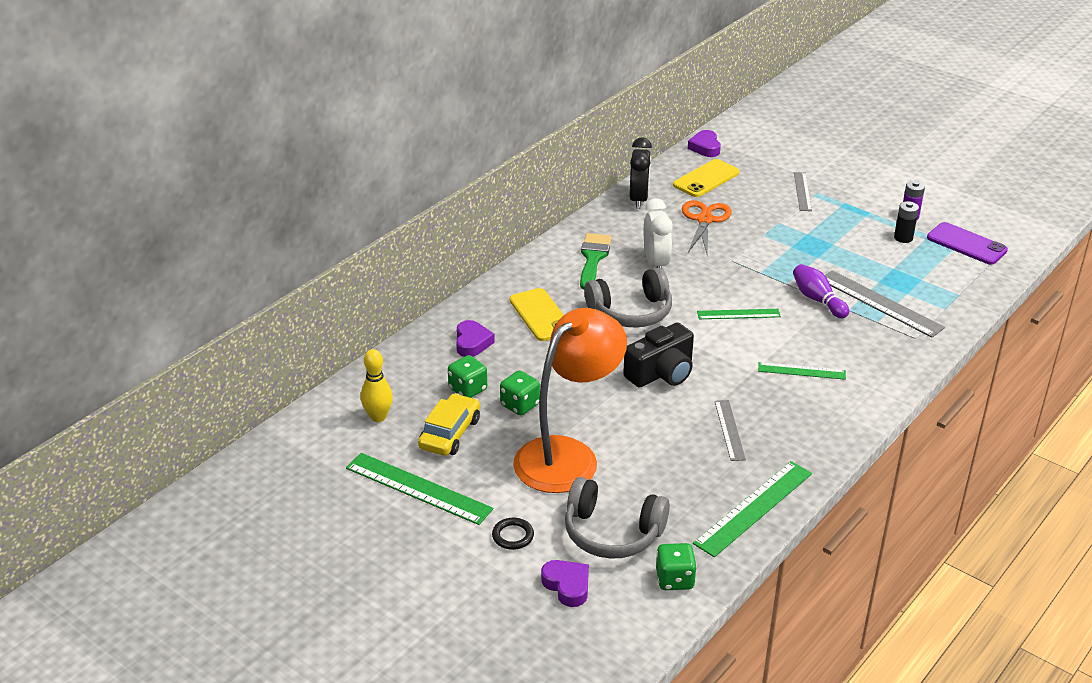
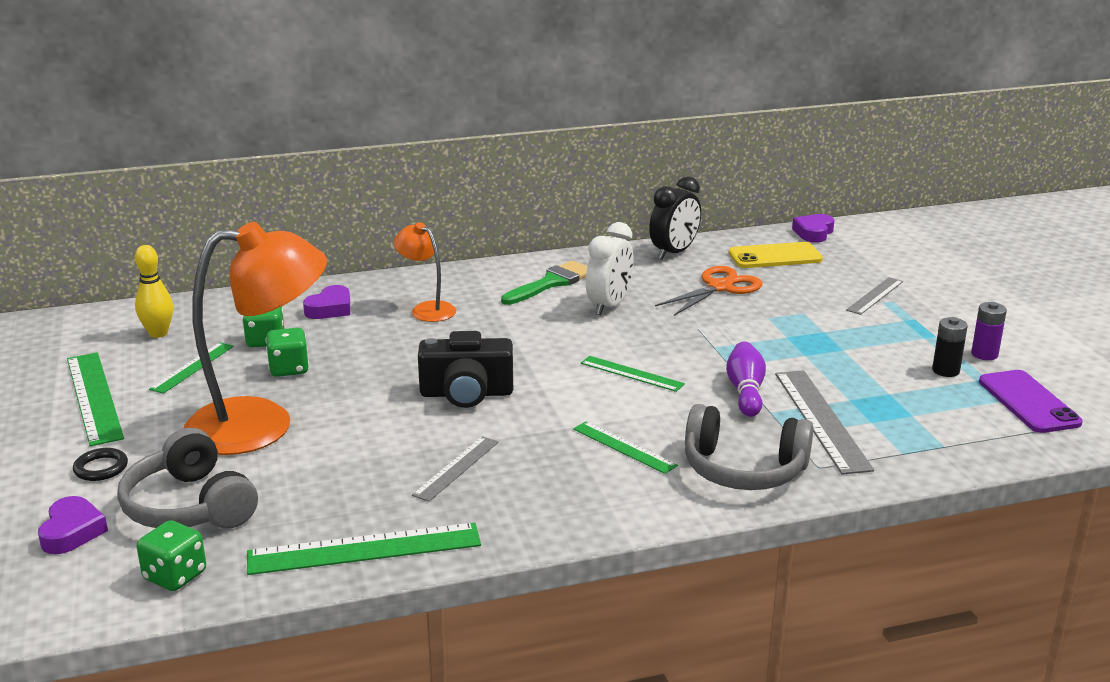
camera: 35 degrees right, 10 degrees down
yellow car [418,393,480,456] -> green ruler [149,342,234,394]
yellow phone [510,288,564,341] -> orange lamp [393,222,456,322]
grey headphones [584,268,672,328] -> grey headphones moved to [685,404,813,490]

